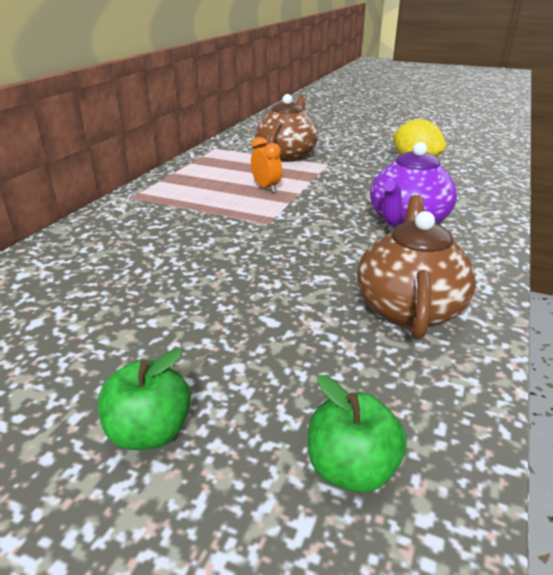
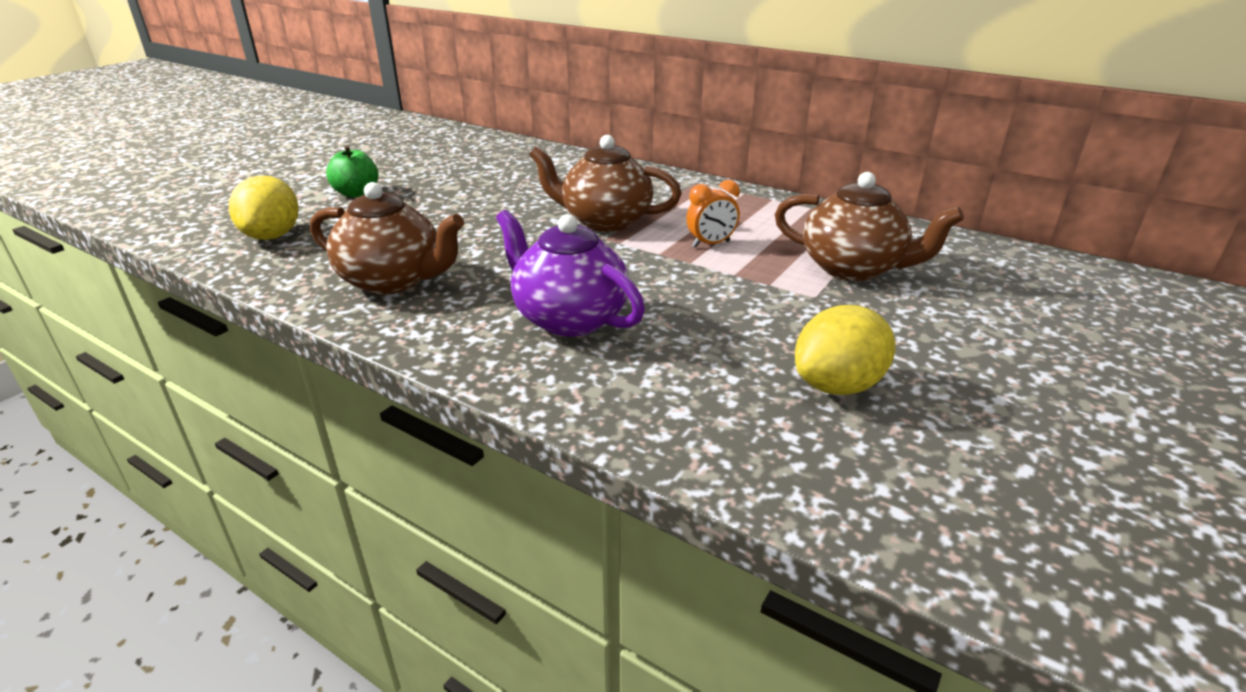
camera: 100 degrees right, 0 degrees up
green apple [308,375,406,493] -> yellow lemon [229,175,299,240]
none -> brown teapot [529,135,682,232]

